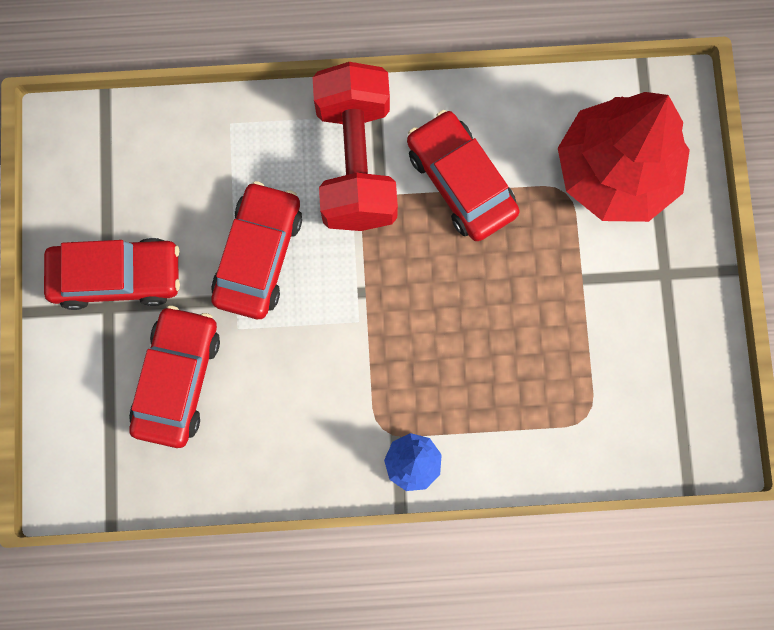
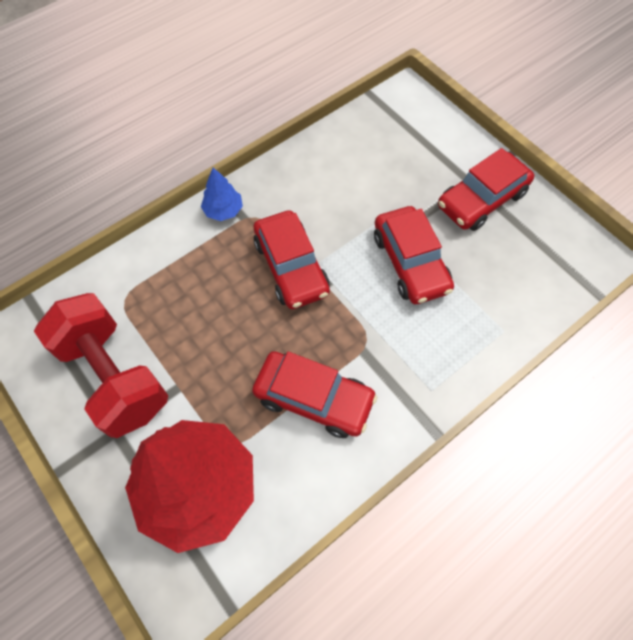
camera: 145 degrees right, 15 degrees down
red car [129,305,220,448] -> red car moved to [254,210,330,309]
red dumbbell [312,62,398,231] -> red dumbbell moved to [34,293,168,438]

